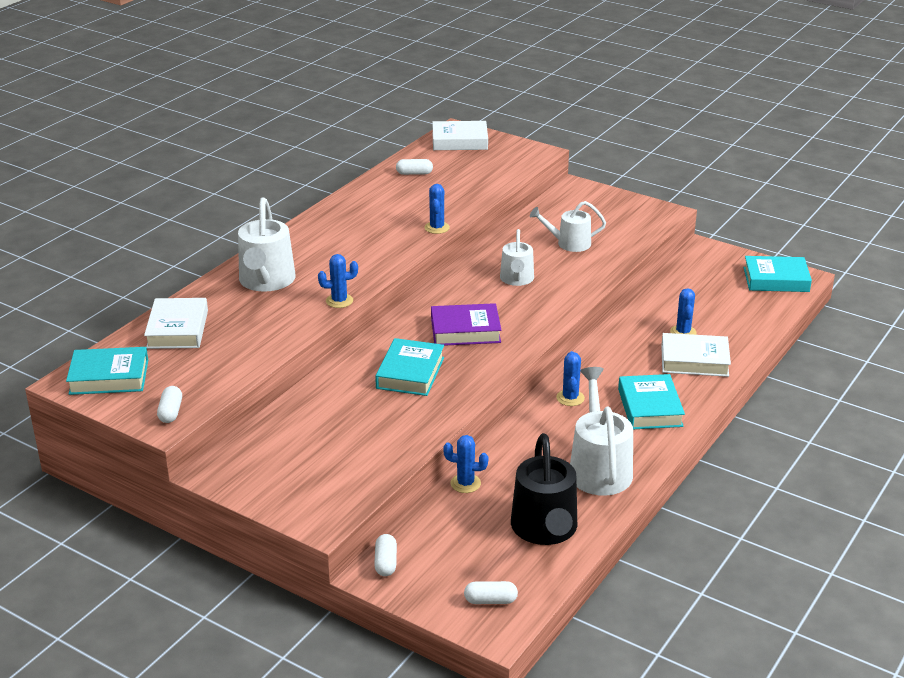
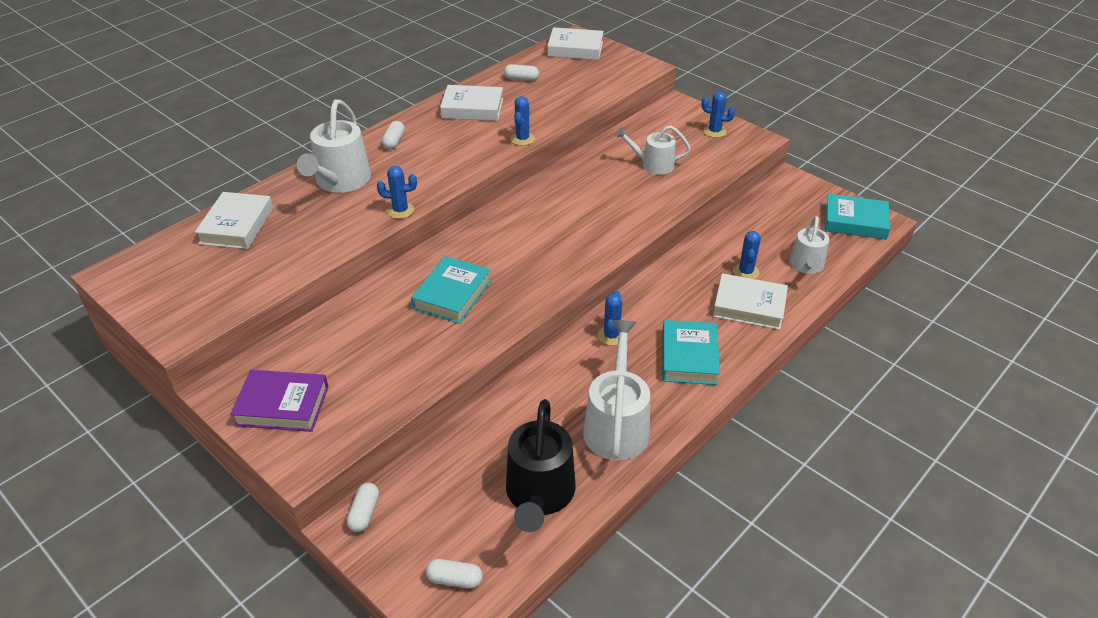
camera: 10 degrees right, 10 degrees up
turquoise book [66,347,148,395] -> none
white capsule [157,386,182,423] -> white capsule moved to [382,121,405,149]
purple book [431,303,501,346] -> purple book moved to [230,370,328,432]
blue cactus [443,435,488,493] -> blue cactus moved to [702,92,735,138]
white watering can [500,229,534,286] -> white watering can moved to [789,216,829,274]
none -> white book [440,85,503,121]

